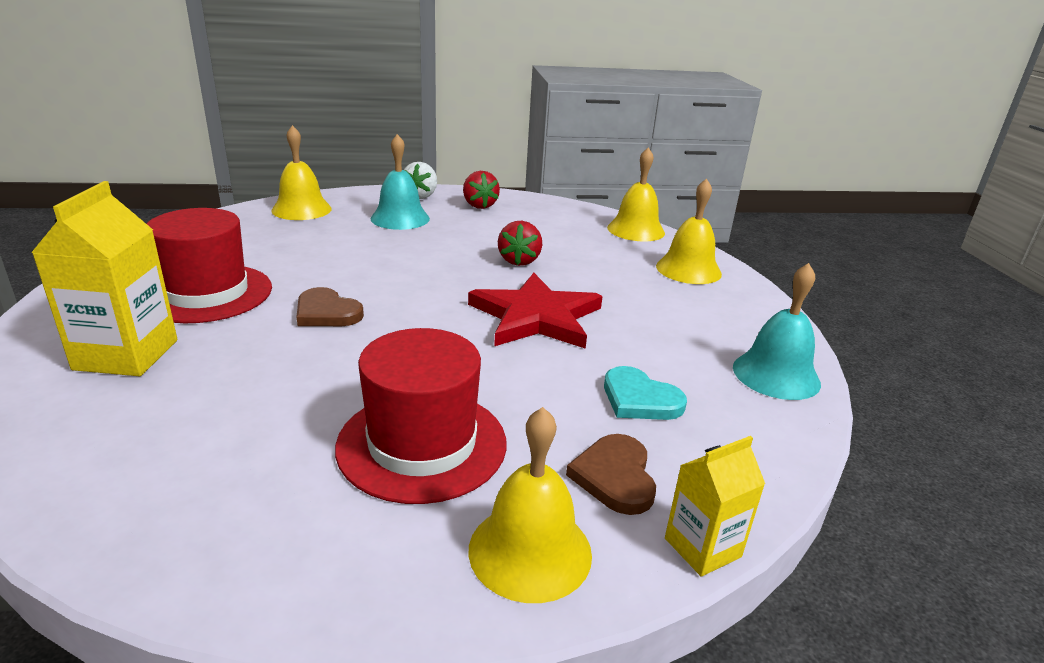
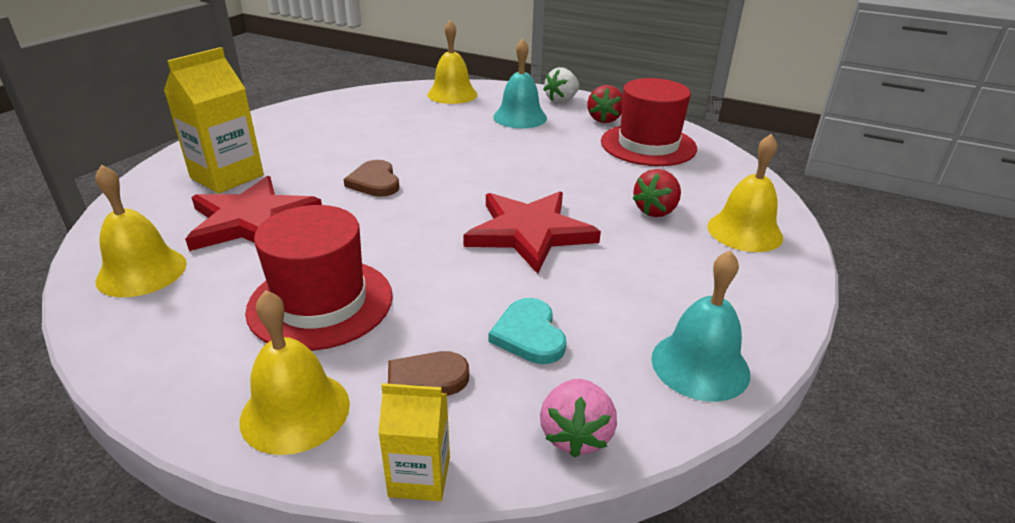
camera: 35 degrees right, 5 degrees up
red hat [147,208,272,323] -> red hat moved to [601,78,697,166]
red strawberry [498,221,542,266] -> red strawberry moved to [632,169,681,217]
yellow bell [607,147,665,242] -> yellow bell moved to [95,164,187,297]
none -> red star [185,176,322,251]
none -> pink strawberry [540,379,617,458]

